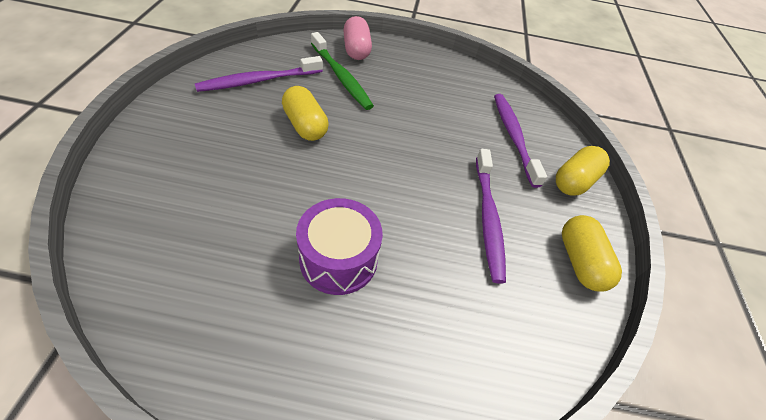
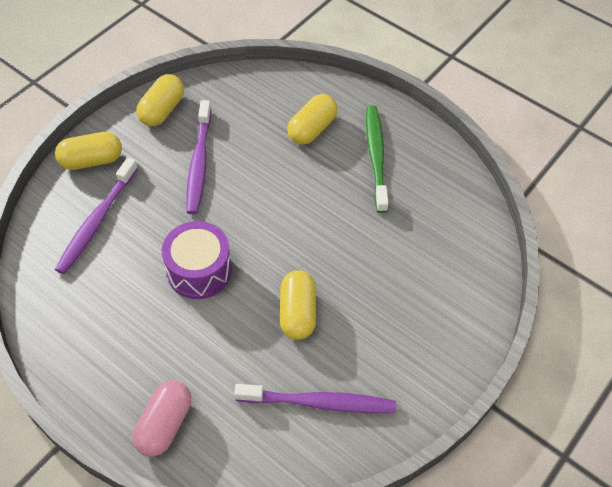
camera: 145 degrees left, 5 degrees up
purple drum [296,198,383,295] -> purple drum moved to [162,221,232,299]
green toothbrush [311,32,374,110] -> green toothbrush moved to [366,105,389,213]
purple toothbrush [476,149,506,284] -> purple toothbrush turned 150 degrees clockwise [187,100,211,214]
none -> yellow capsule [287,94,338,145]

